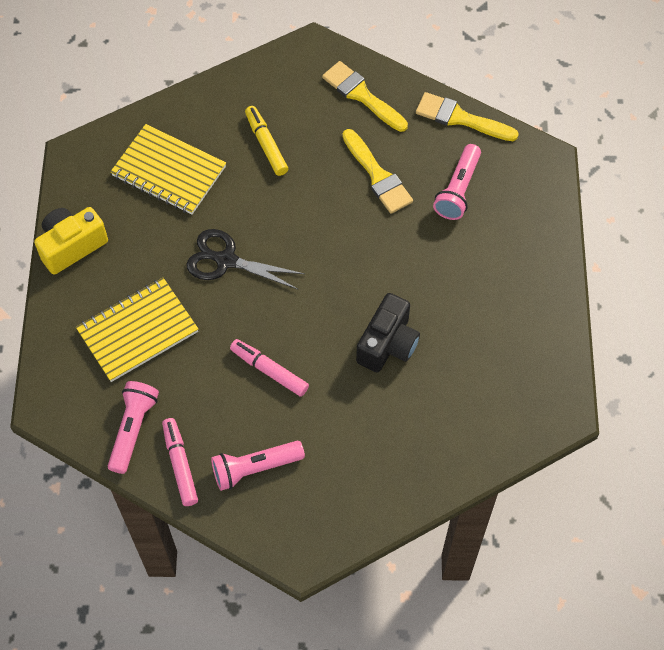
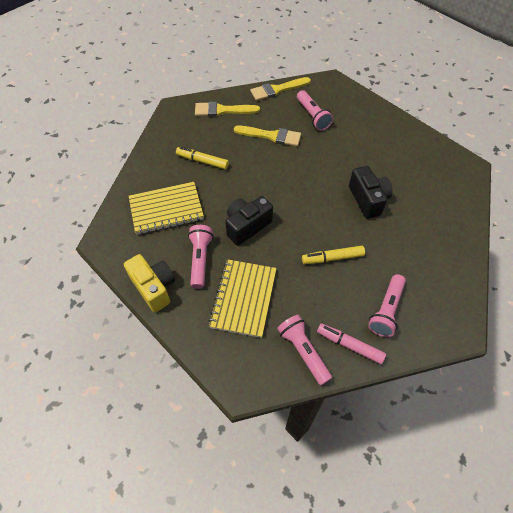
camera: 45 degrees left, 5 degrees down
yellow camera [34,207,108,275] -> yellow camera turned 135 degrees clockwise [124,254,175,312]
black scissors [186,229,305,290] -> black camera [225,196,273,246]
pink marker [230,339,309,397] -> yellow marker [302,246,365,264]
none -> pink flashlight [188,225,213,289]

